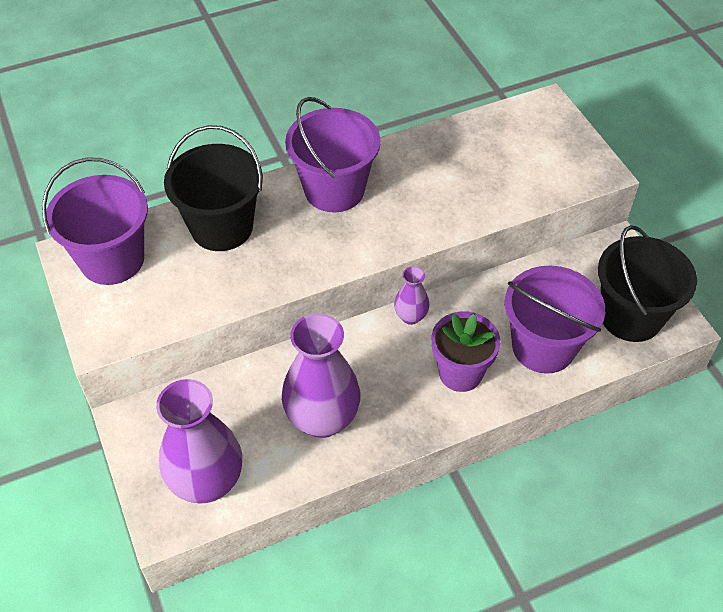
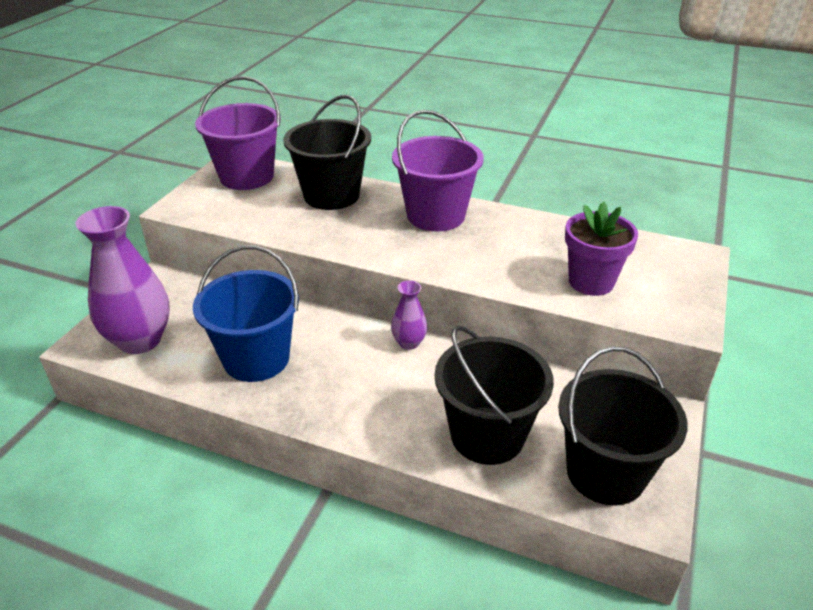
camera: 45 degrees right, 15 degrees down
purple vase [282,313,361,438] -> blue bucket [193,246,299,382]
purple flower pot [432,311,501,392] -> purple flower pot moved to [565,202,638,296]
purple bucket [505,266,605,374] -> black bucket [434,326,554,465]

